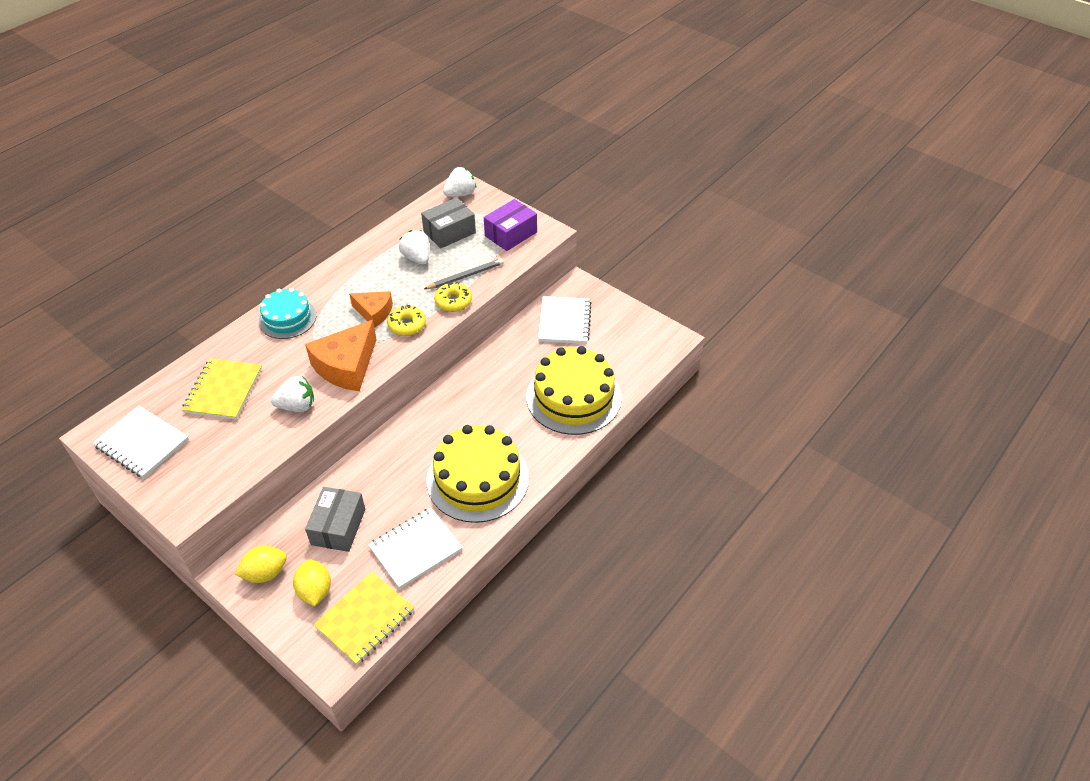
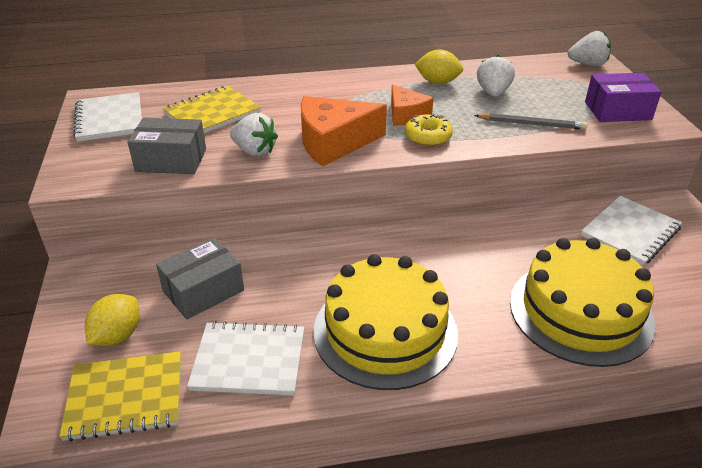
camera: 40 degrees right, 10 degrees down
yellow lemon [235,546,287,583] -> yellow lemon moved to [415,49,463,84]
turquoise cake [259,288,316,339] -> none
grey box [421,197,476,249] -> grey box moved to [128,118,206,174]
yellow donut [434,282,472,312] -> none

